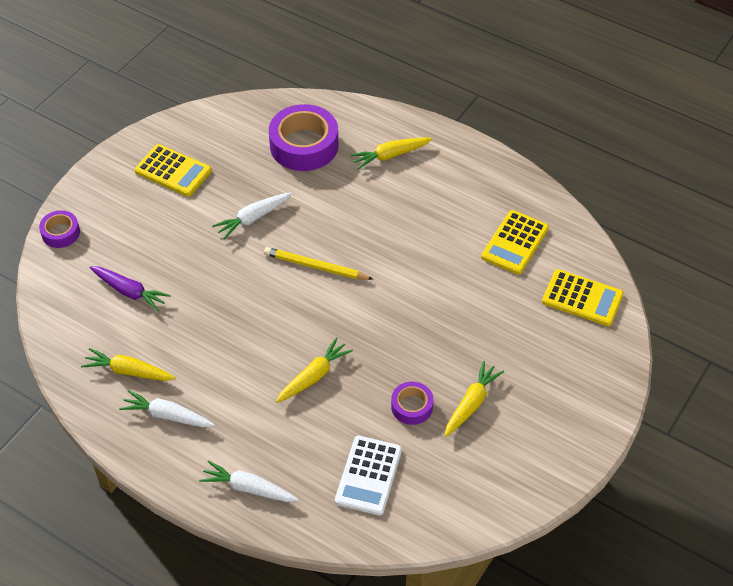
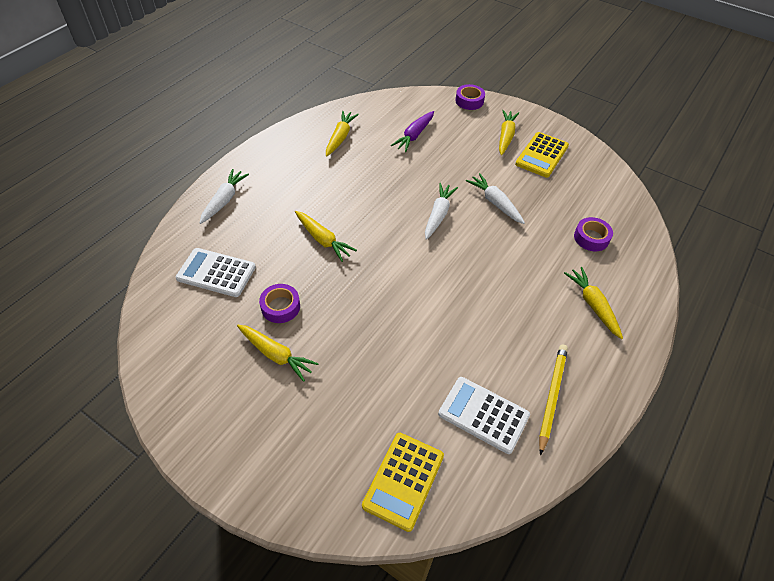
camera: 90 degrees right, 0 degrees up
white carrot [119,390,215,427] -> white carrot moved to [425,183,458,240]
yellow pencil [264,247,373,280] -> yellow pencil moved to [539,345,568,456]
purple tape [269,104,339,171] -> purple tape [574,217,613,251], size x0.52
yellow calculator [481,210,549,275] -> white calculator [438,377,530,454]
none -> yellow carrot [499,110,519,155]

